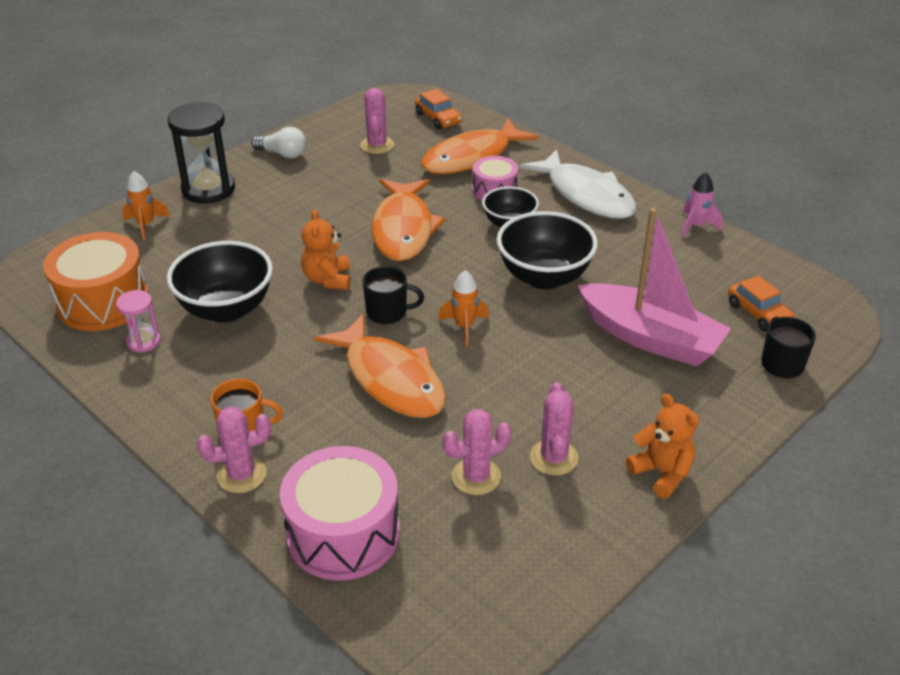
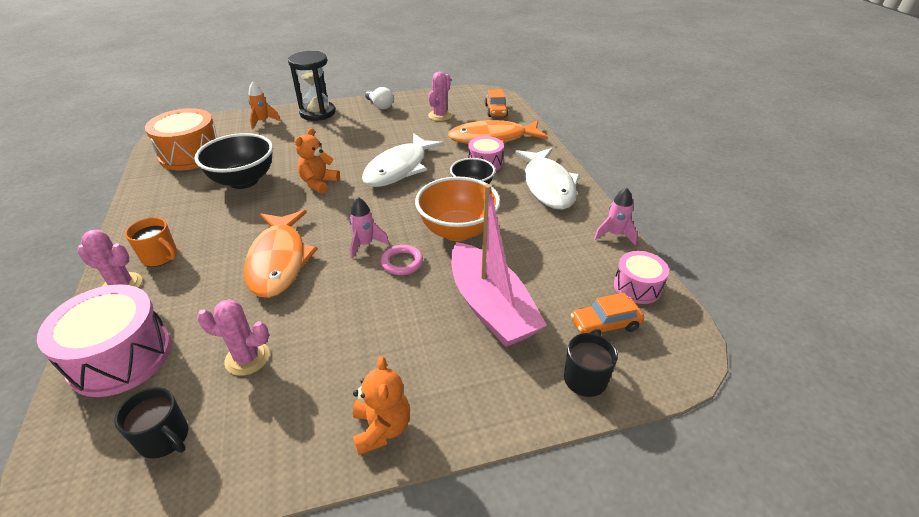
camera: 30 degrees right, 0 degrees up
pink hourglass [116,290,161,353] -> none
black mug [363,266,424,324] -> black mug moved to [114,387,188,458]
orange fish [372,179,445,261] -> white fish [362,134,445,187]
orange rocket [438,270,489,347] -> pink rocket [349,197,389,259]
black bowl [497,211,598,290] -> orange bowl [415,177,500,241]
pink cactus [530,383,579,476] -> none
orange car [728,275,796,332] -> orange car turned 75 degrees clockwise [571,293,644,335]
none -> pink ring [381,245,423,275]
none -> pink drum [614,251,669,304]

